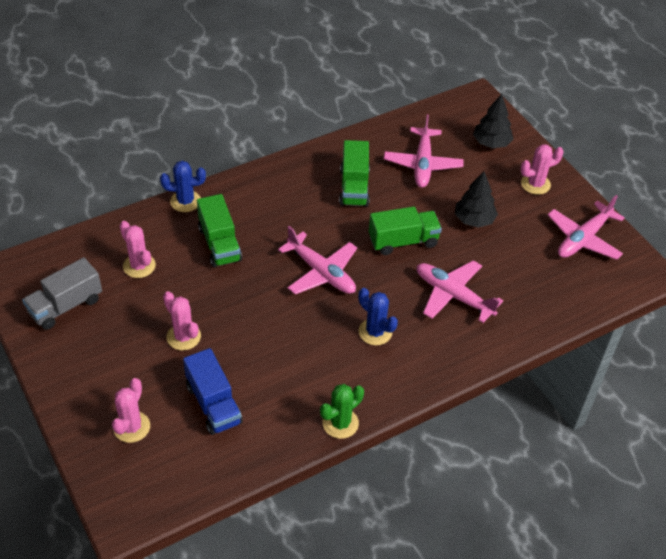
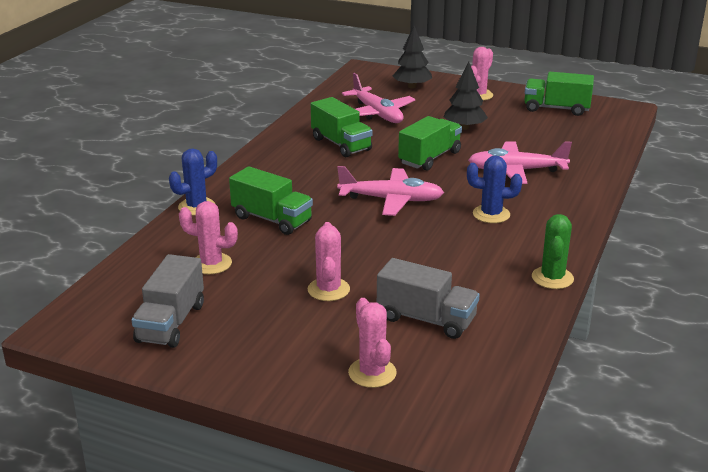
camera: 35 degrees left, 20 degrees down
pink cactus [163,291,201,350] -> pink cactus turned 75 degrees clockwise [308,222,350,301]
blue truck [183,348,243,435] -> grey truck [377,258,480,339]
pink plane [548,195,625,260] -> green truck [524,72,594,116]

